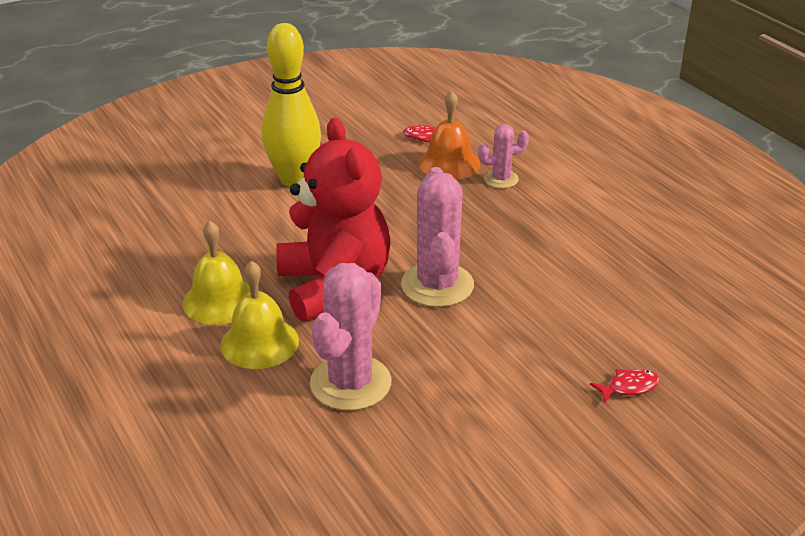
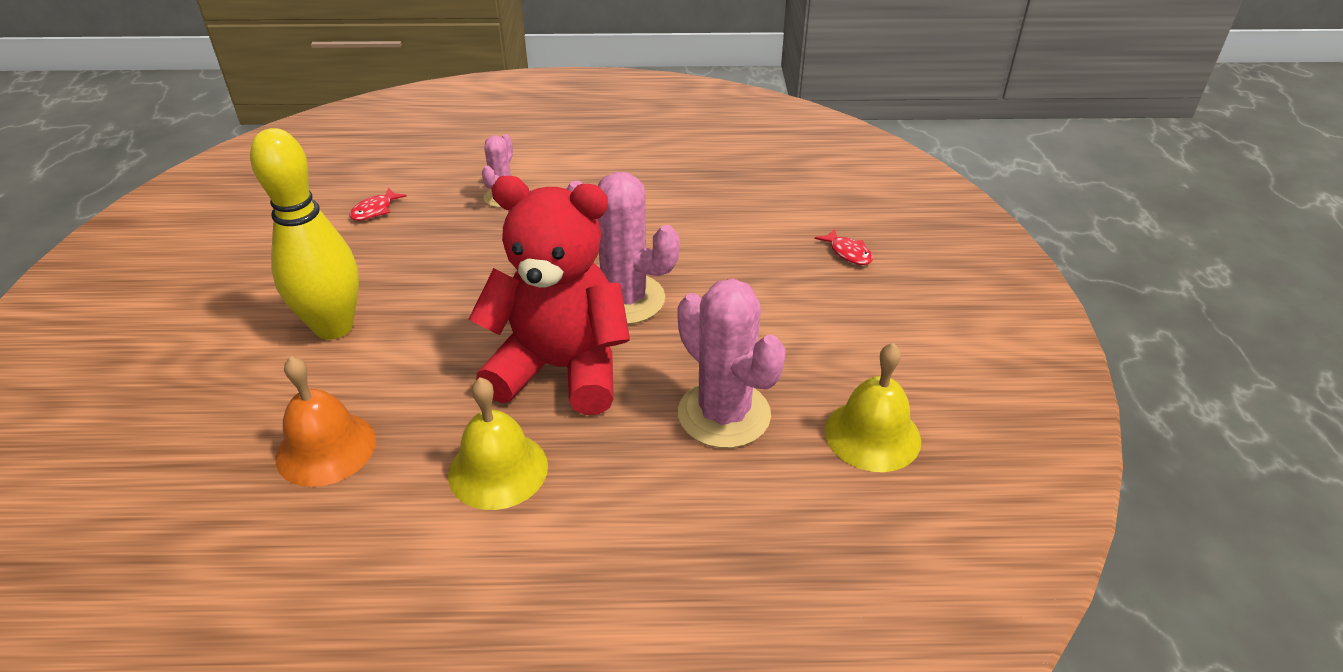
camera: 60 degrees left, 5 degrees up
yellow bell [221,261,299,369] -> yellow bell moved to [825,343,921,472]
orange bell [418,90,481,180] -> orange bell moved to [275,356,376,487]
red fish [590,369,659,404] -> red fish turned 135 degrees clockwise [815,228,873,265]

